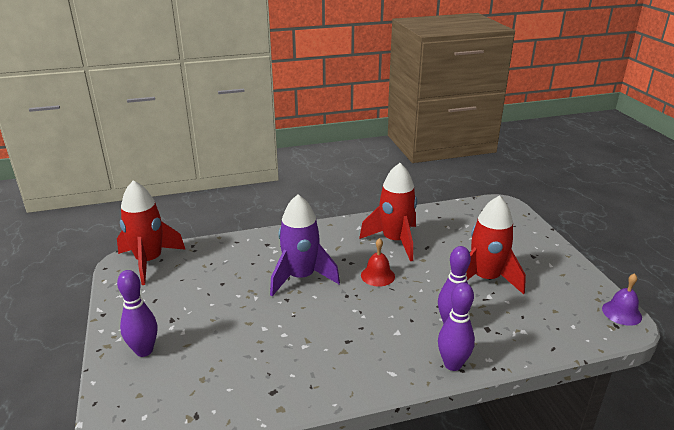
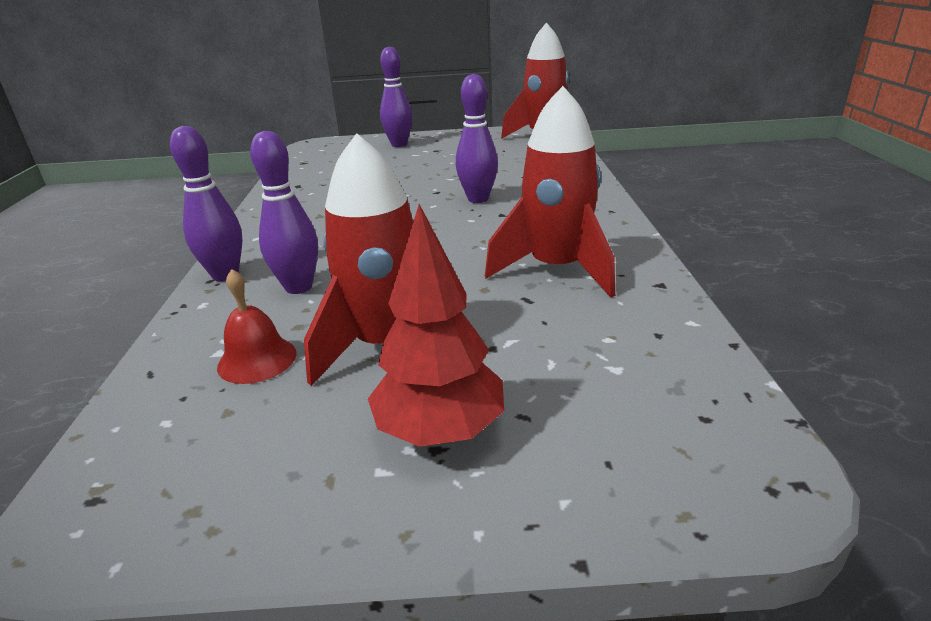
camera: 105 degrees right, 0 degrees up
purple rocket [270,194,340,296] -> purple bowling pin [456,74,498,203]
red bell [361,238,395,287] -> red bell moved to [217,269,297,384]
purple bell [602,273,642,326] -> none
none -> red tree [368,204,504,447]

